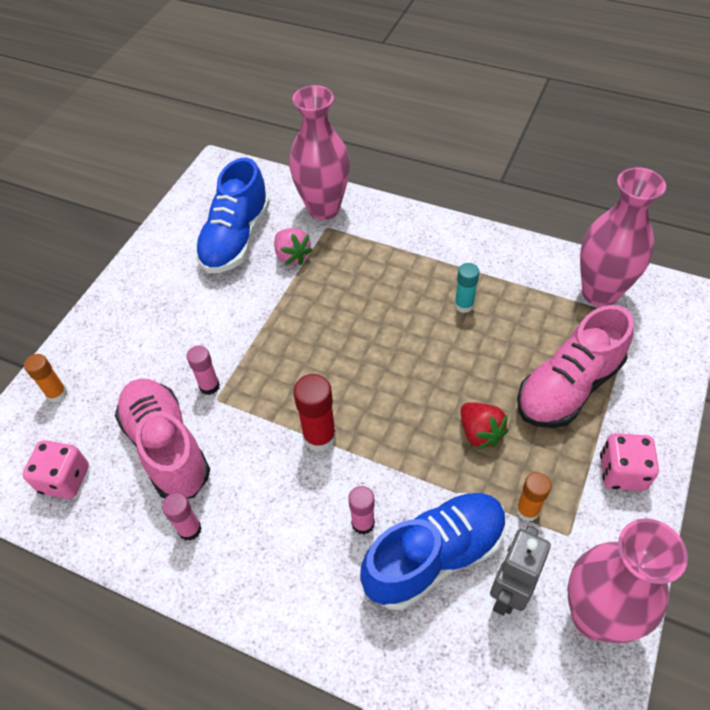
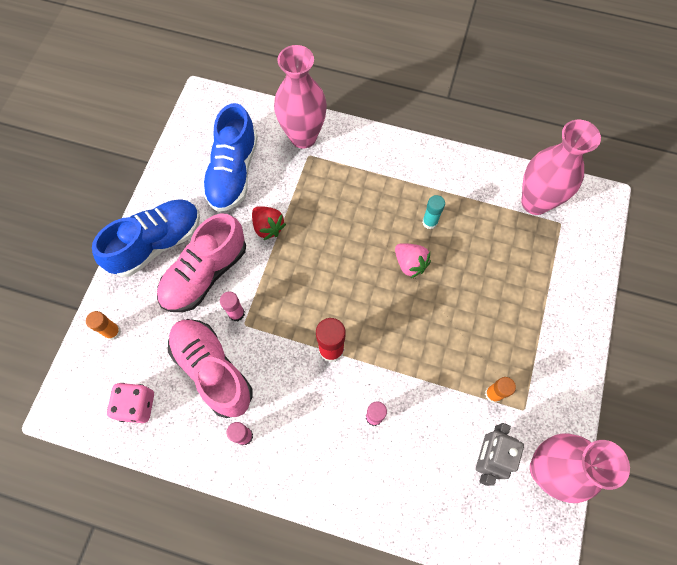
camera: 10 degrees left, 15 degrees up
pink strawberry [274,228,313,265] -> pink strawberry moved to [395,243,431,278]
blue shoe [360,493,507,610] -> blue shoe moved to [92,199,200,277]
red strawberry [461,402,508,450] -> red strawberry moved to [252,206,286,240]
pink shoe [517,305,634,428] -> pink shoe moved to [157,214,246,312]
pink dice [600,433,659,491] -> none

